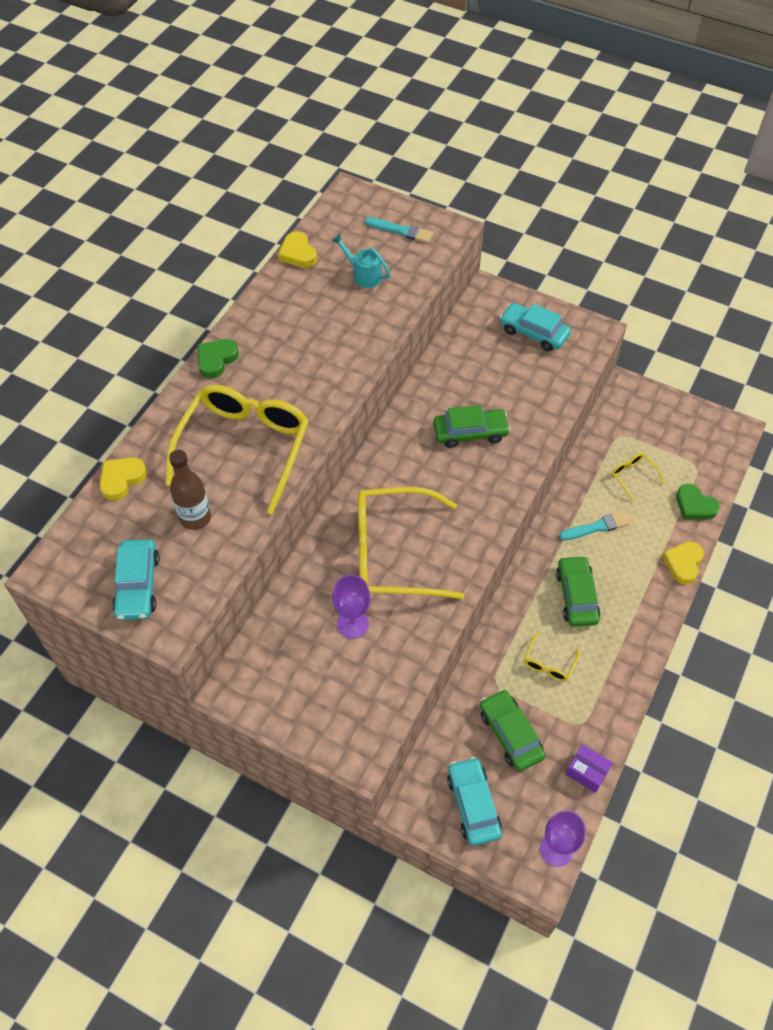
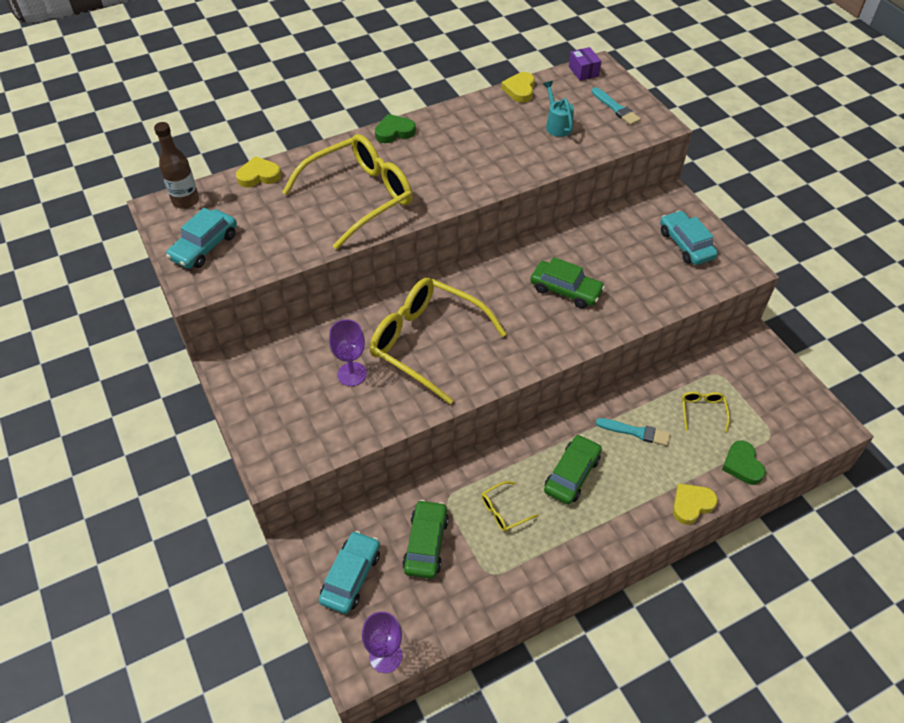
camera: 35 degrees right, 5 degrees down
brown bottle [169,450,211,530] -> brown bottle moved to [154,122,199,209]
purple box [566,744,613,793] -> purple box moved to [569,47,601,81]

